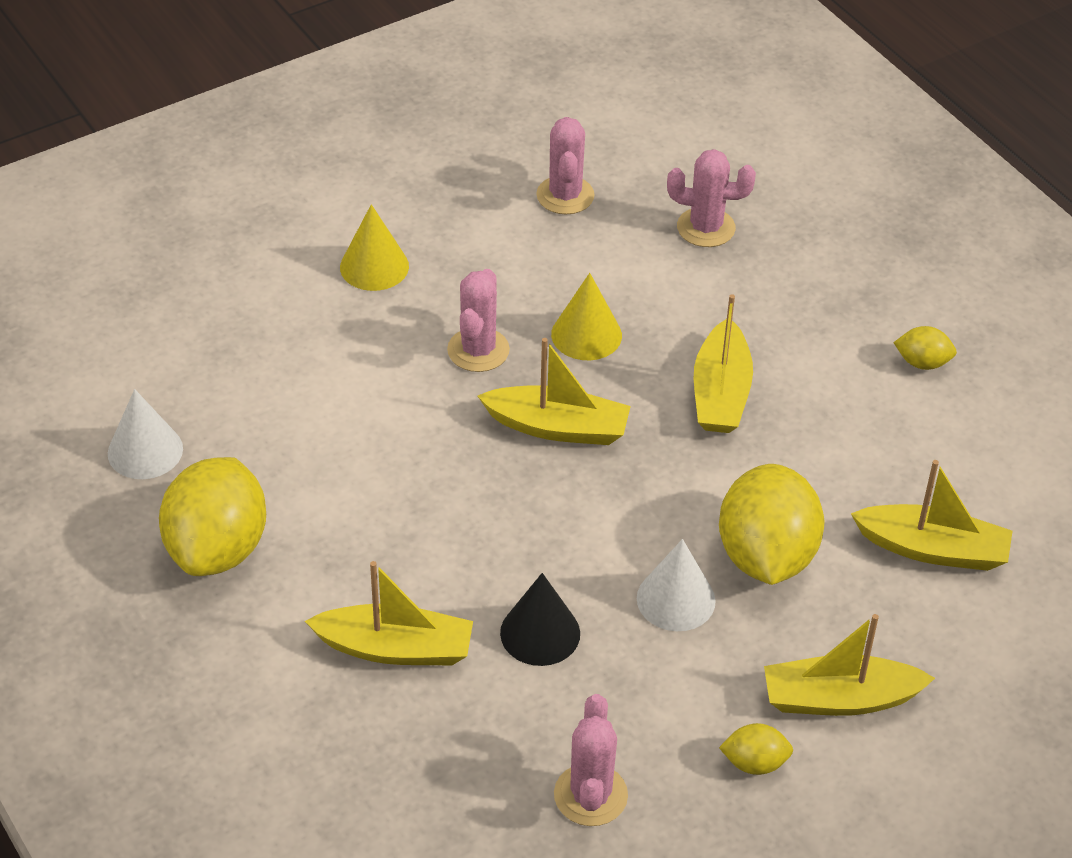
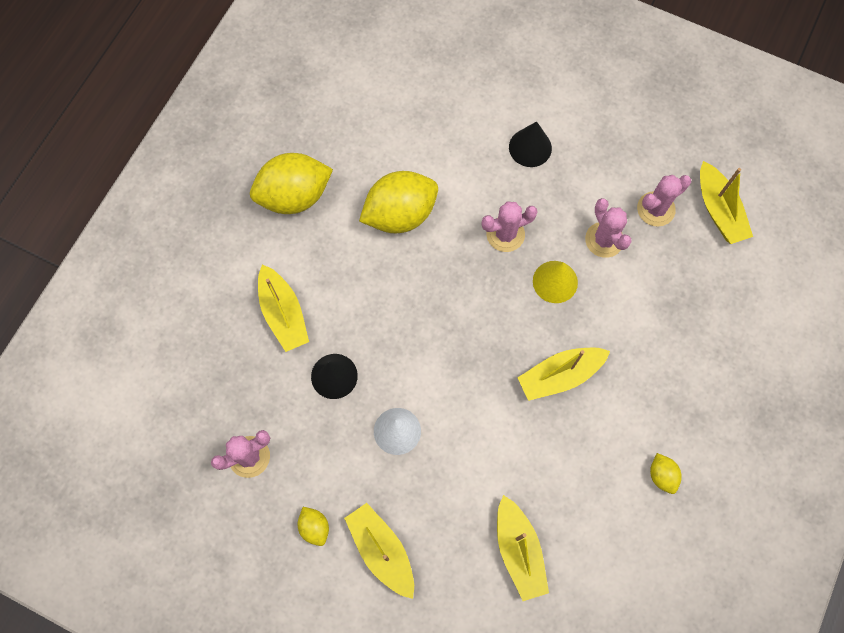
camera: 60 degrees right, 25 degrees up
white cone [108,389,183,479] -> none
yellow cone [340,204,409,291] -> black cone [509,121,552,167]
yellow boat [478,338,631,445] -> yellow boat moved to [700,161,753,244]
pink cactus [667,149,756,247] -> pink cactus moved to [585,198,632,258]
yellow lemon [719,464,825,585] -> yellow lemon moved to [359,171,438,233]

